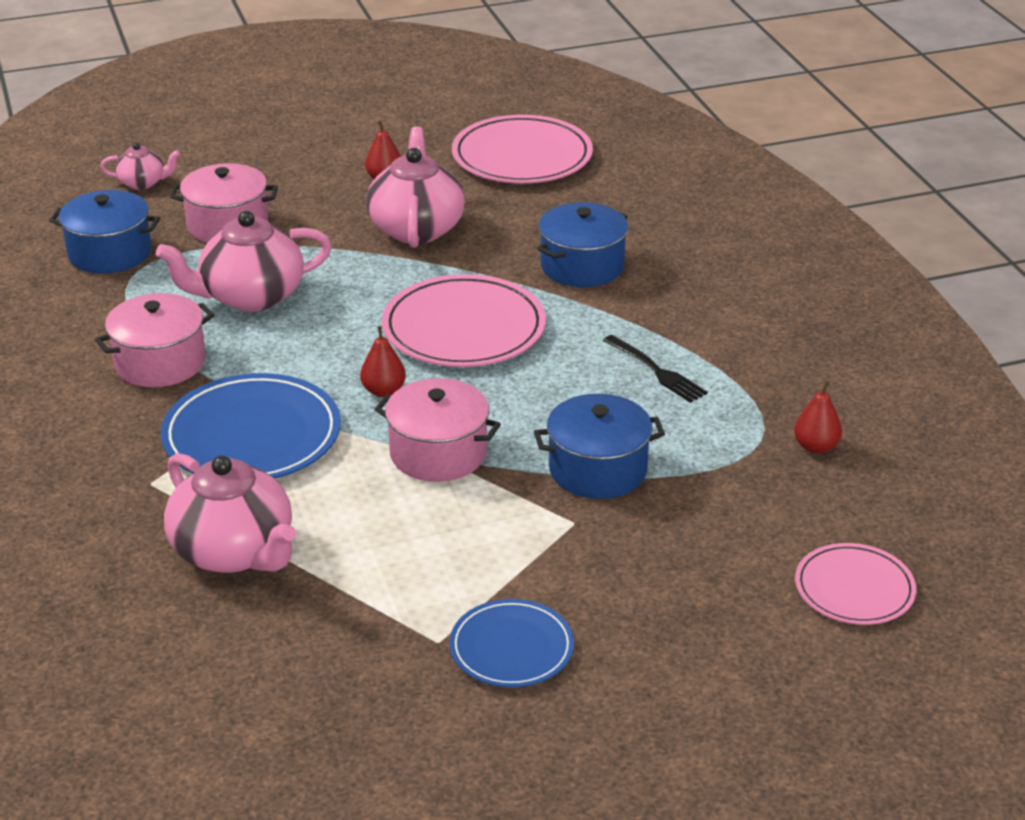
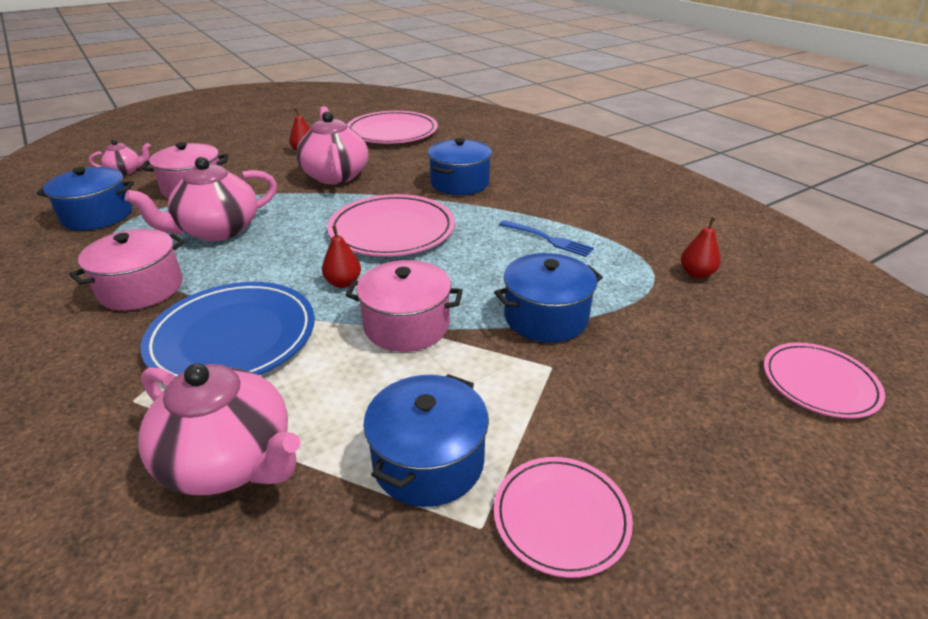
camera: 15 degrees left, 0 degrees up
blue plate [449,599,574,687] -> pink plate [494,457,633,578]
black fork [603,335,708,403] -> blue fork [499,220,594,257]
none -> blue pot [363,374,489,507]

